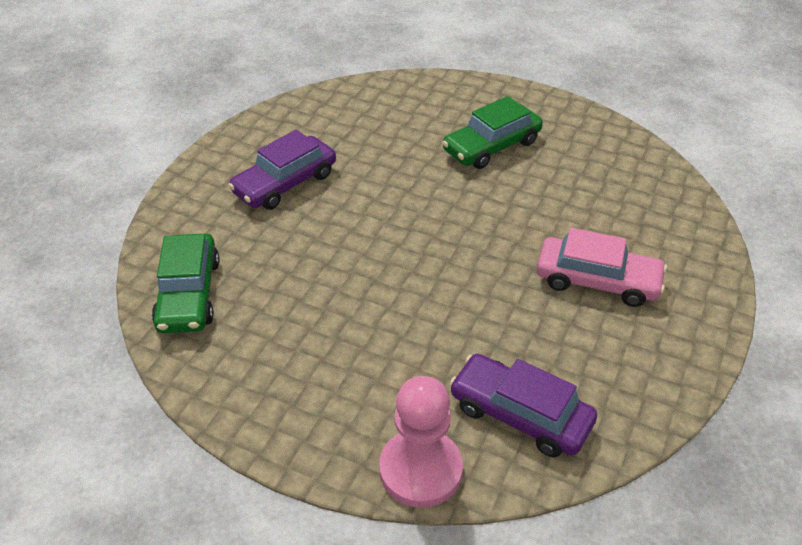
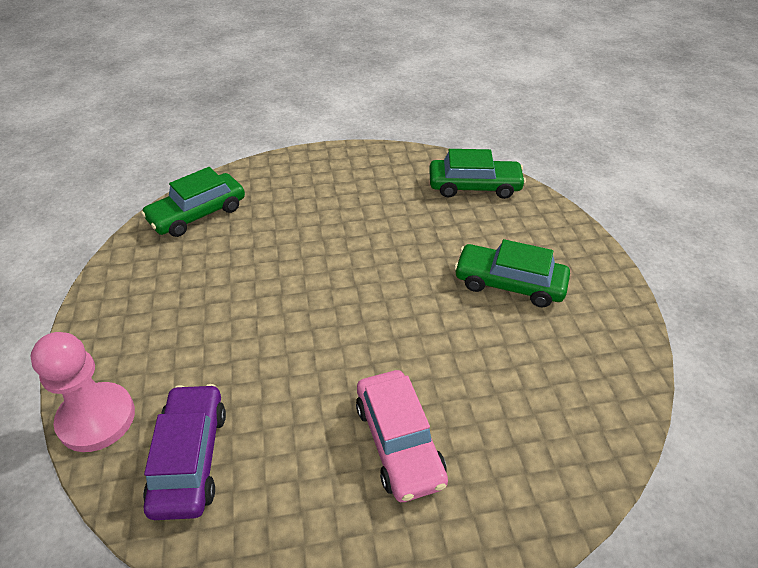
camera: 55 degrees right, 0 degrees up
purple car [228,130,336,210] -> none
none -> green car [429,149,526,199]

